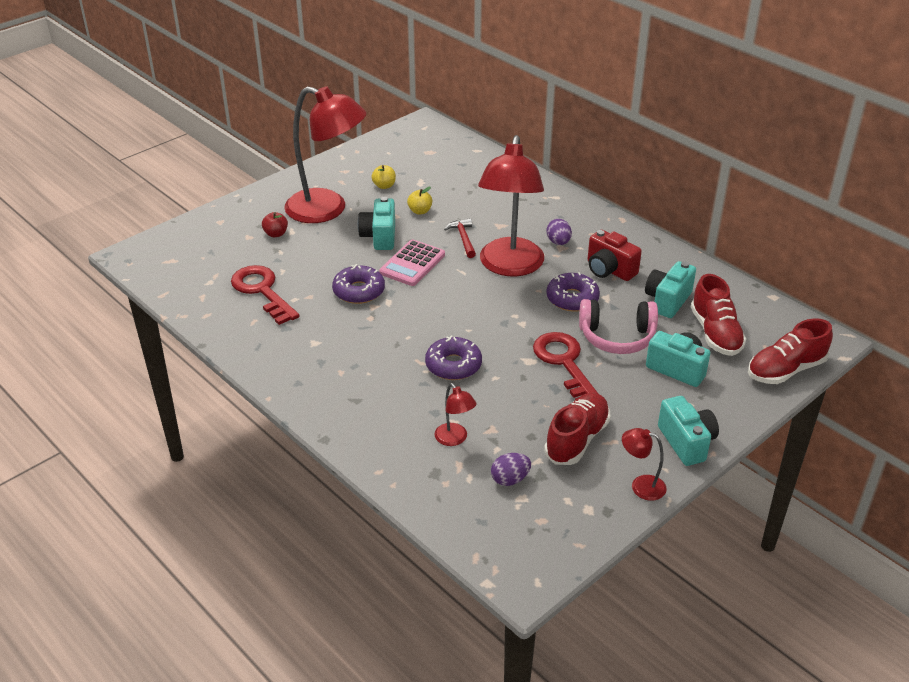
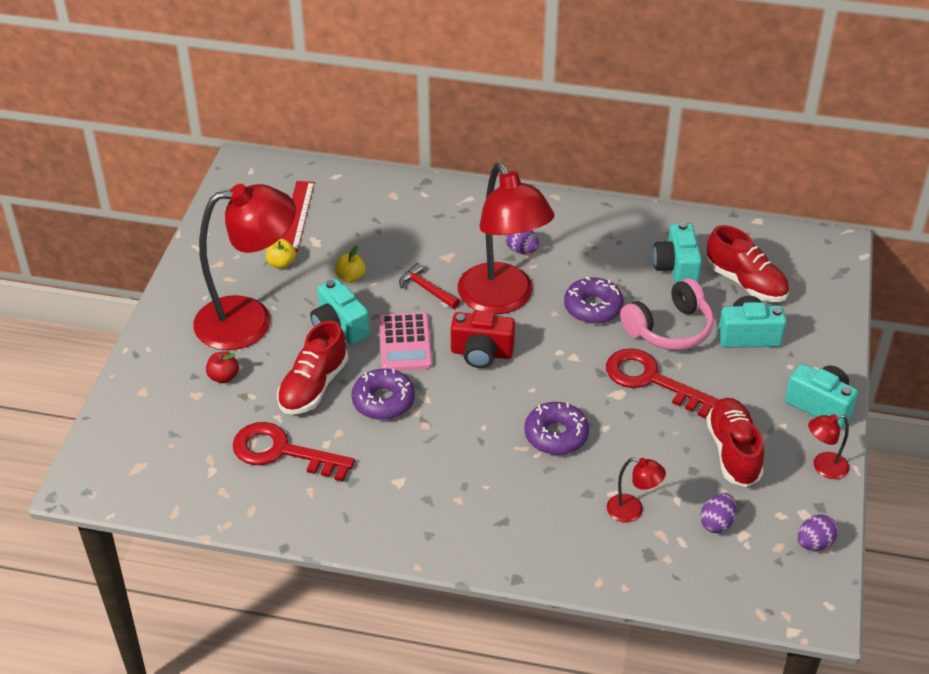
camera: 35 degrees left, 5 degrees up
red camera [588,230,642,281] -> red camera moved to [451,310,515,368]
red shoe [748,318,833,384] -> red shoe moved to [277,320,348,415]
none -> red ruler [282,181,315,252]
none -> purple egg [798,514,838,551]

